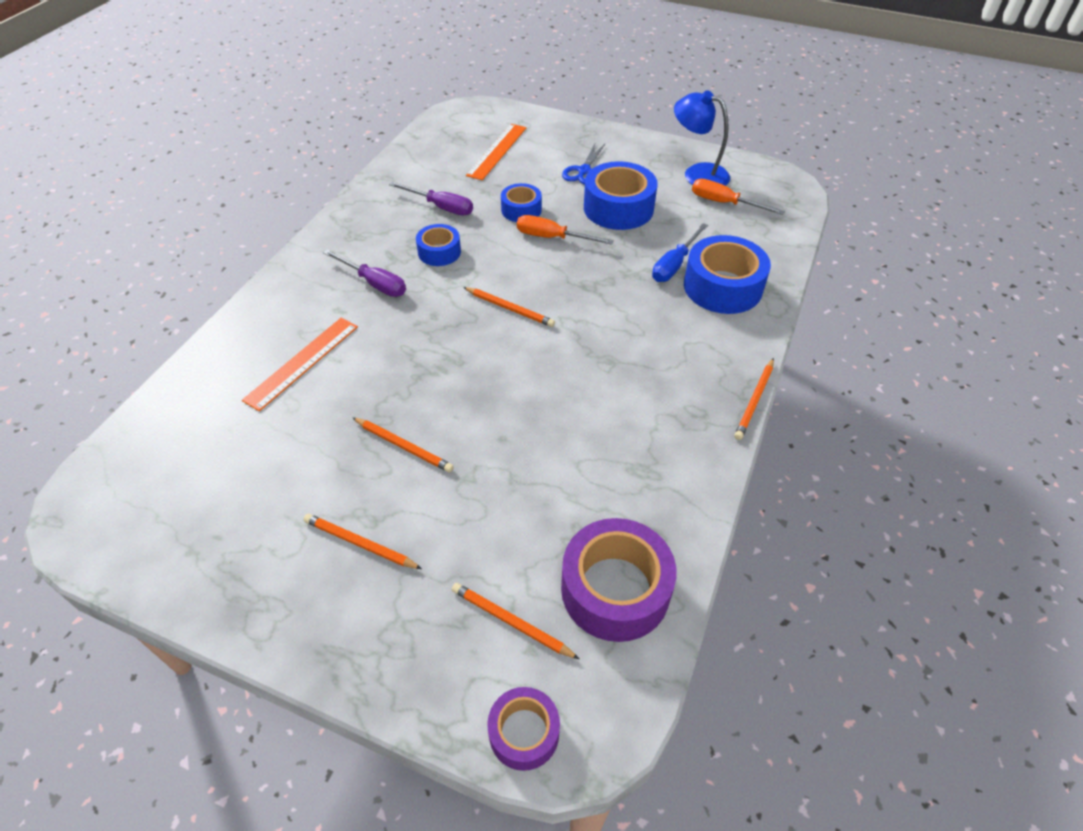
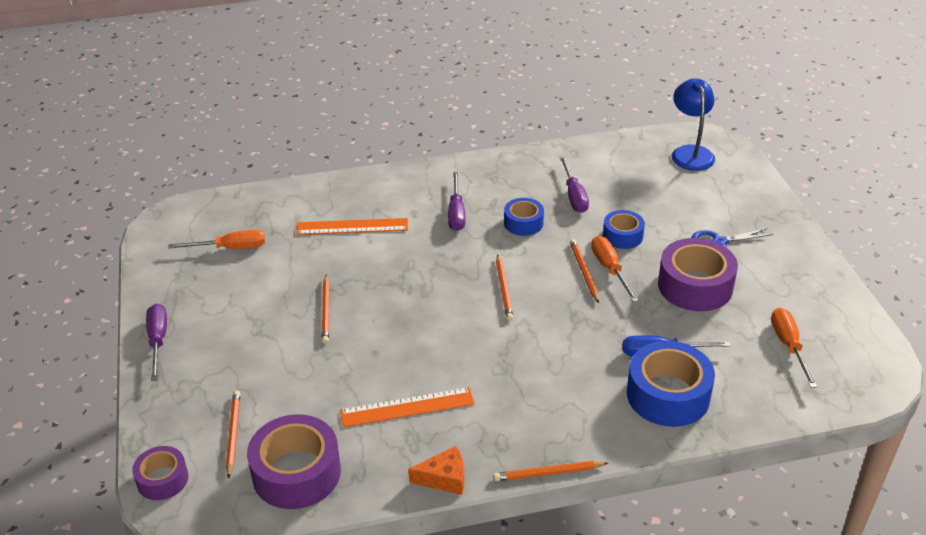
camera: 55 degrees right, 10 degrees down
orange pencil [303,514,422,569] -> orange pencil moved to [570,239,599,303]
orange ruler [466,124,527,180] -> orange ruler moved to [340,387,475,428]
blue tape [584,161,658,230] -> purple tape [658,238,738,311]
blue lamp [674,90,730,186] -> blue lamp moved to [671,78,715,171]
none -> purple screwdriver [146,304,167,381]
none -> orange screwdriver [168,230,265,249]
none -> orange cheese [408,446,464,495]

